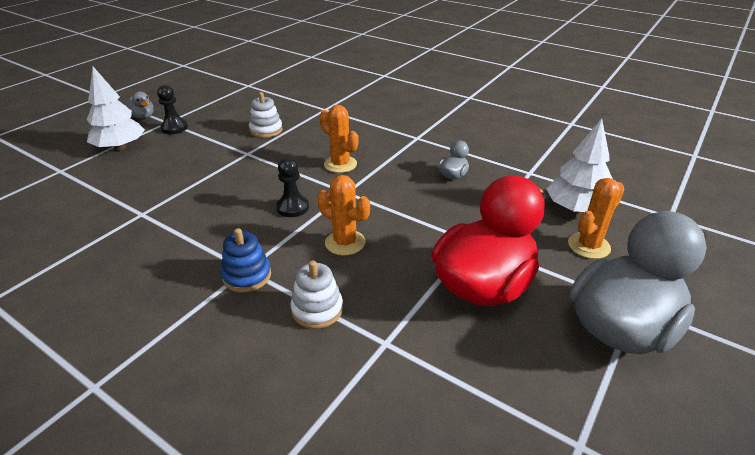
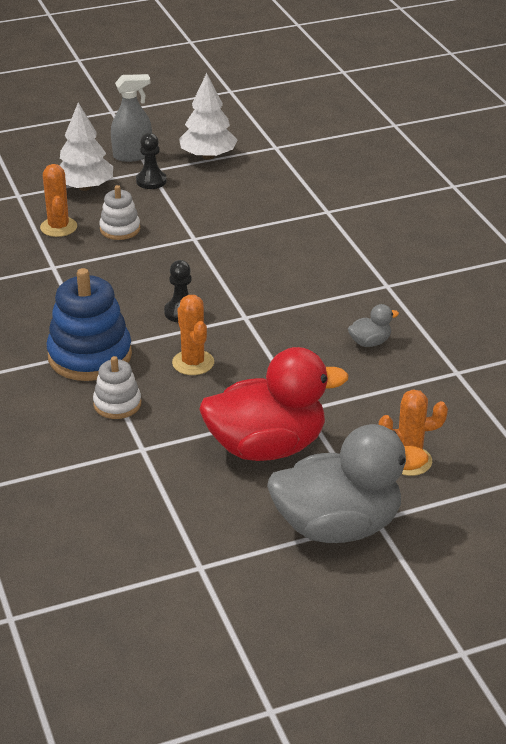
camera: 35 degrees right, 0 degrees up
grey duck [126,91,154,119] -> grey spray bottle [111,74,152,162]
blue stacking toy [221,228,271,293] -> blue stacking toy [46,268,132,381], size x1.83
white stacking toy [249,92,283,138] -> white stacking toy moved to [99,185,140,240]
orange cactus [320,105,358,173] -> orange cactus moved to [40,164,77,237]
white tree [546,118,613,213] -> white tree moved to [179,73,237,159]

